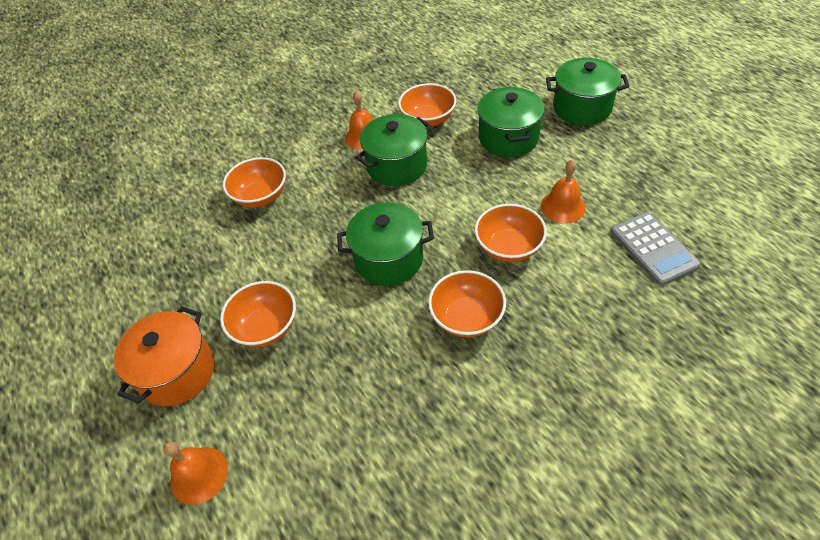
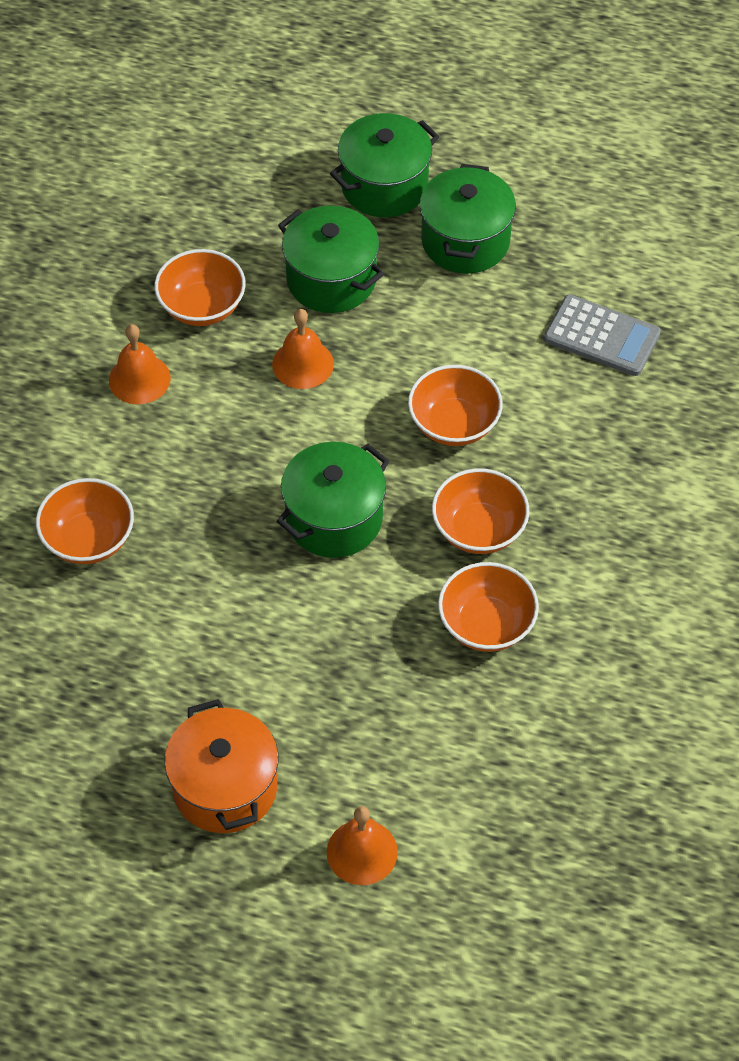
camera: 45 degrees left, 5 degrees up
orange bowl [220,281,296,347] -> orange bowl moved to [438,562,539,652]
green pot [356,114,431,186] -> green pot moved to [420,164,516,274]
orange bell [541,160,586,223] -> orange bell moved to [272,309,334,389]

